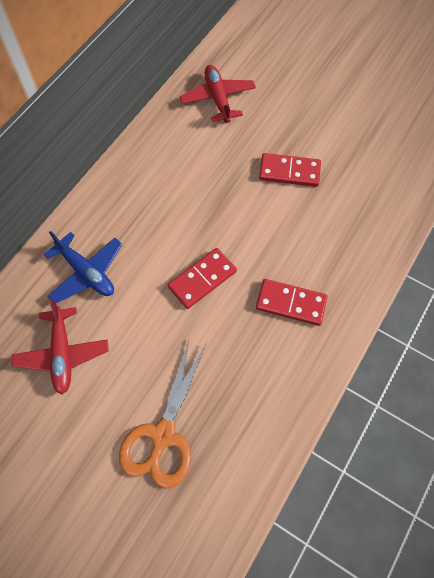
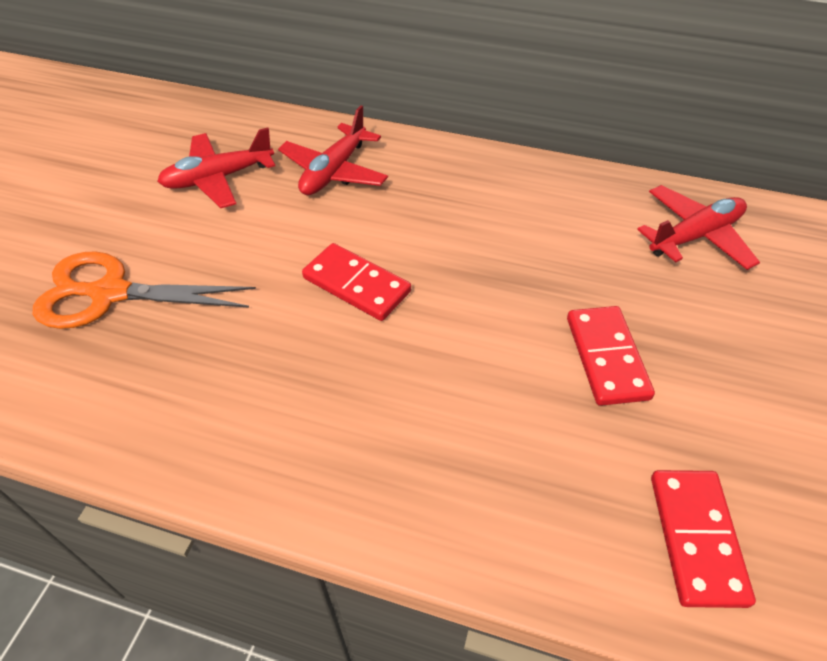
camera: 75 degrees right, 15 degrees down
blue plane [44,231,122,303] -> red plane [278,105,388,195]
red domino [256,279,327,326] -> red domino moved to [651,470,756,608]

